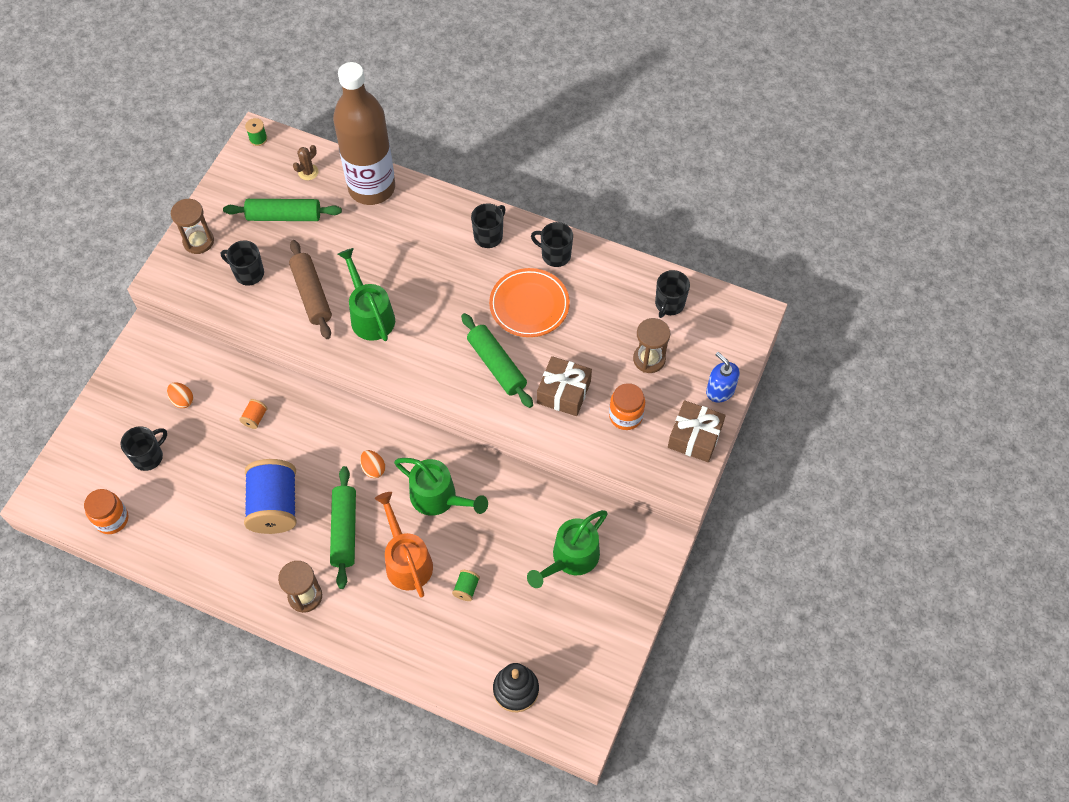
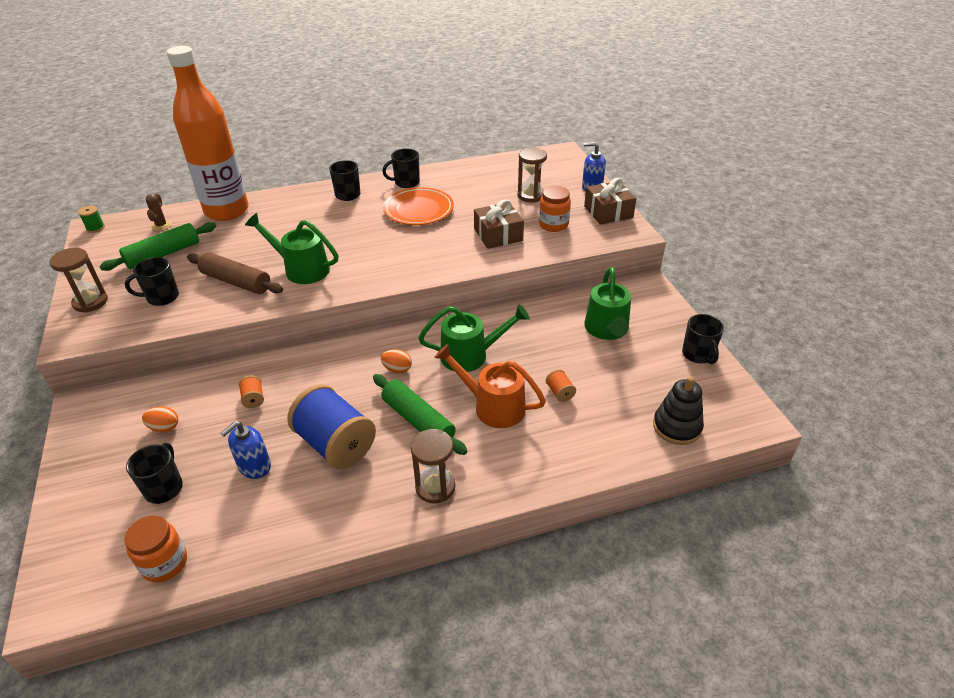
camera: 40 degrees left, 20 degrees down
brown bottle [333,62,395,205] -> orange bottle [167,46,248,221]
green spool [452,570,480,601] -> orange spool [546,369,576,402]
green rolling pin [461,313,533,408] -> none
black mug [655,270,690,318] -> black mug moved to [682,314,724,364]
none -> blue soap dispenser [221,421,271,479]

